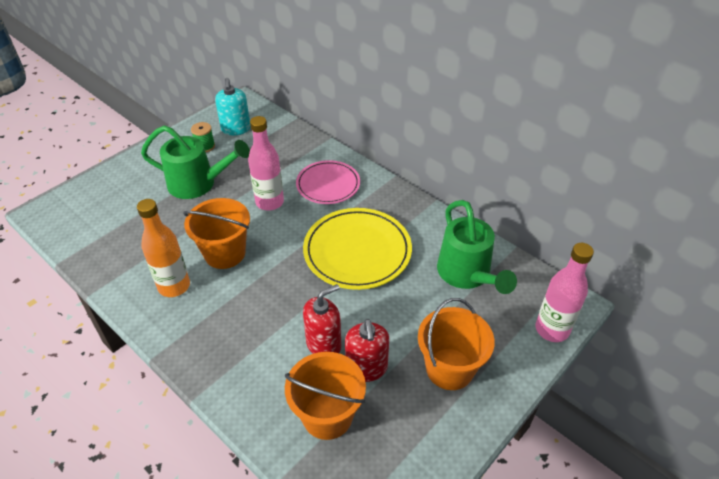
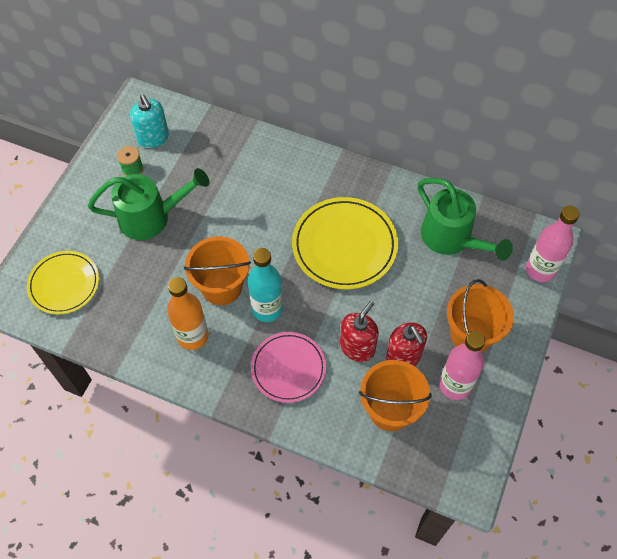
camera: 20 degrees left, 15 degrees up
pink bottle [248,116,284,211] -> pink bottle moved to [439,331,485,400]
pink plate [296,160,360,204] -> pink plate moved to [251,332,326,403]
none -> yellow plate [27,251,99,315]
none -> turquoise bottle [248,248,283,322]

